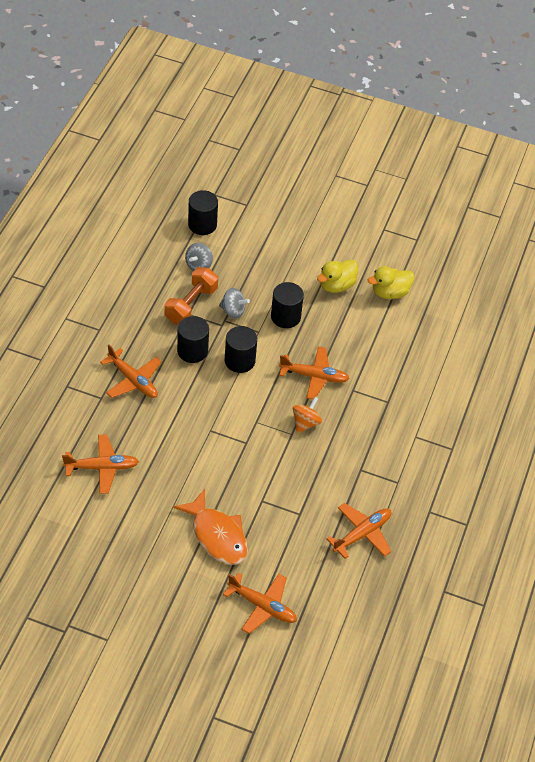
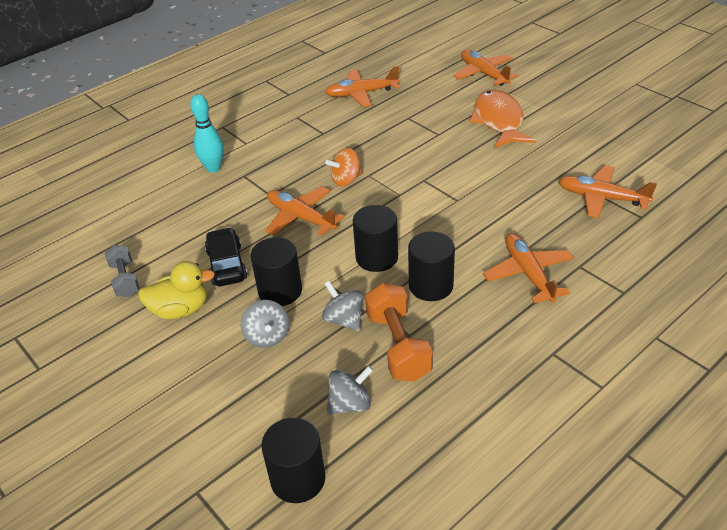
camera: 145 degrees left, 10 degrees down
orange dumbbell [165,267,218,325] -> orange dumbbell turned 75 degrees counterclockwise [365,283,433,382]
yellow duck [368,266,414,299] -> grey dumbbell [105,245,140,297]
none -> turquoise bowling pin [190,94,224,173]
none -> black car [205,227,247,286]
none -> grey spinning top [241,300,289,348]

